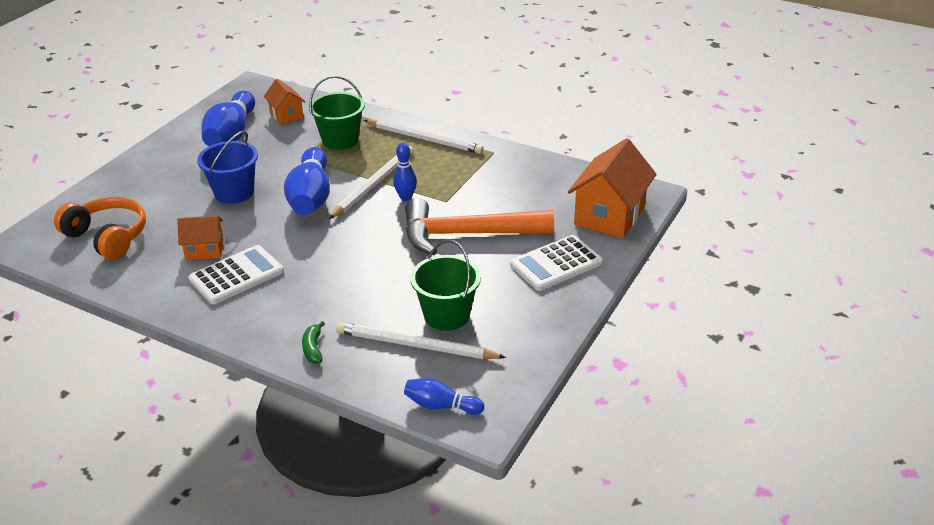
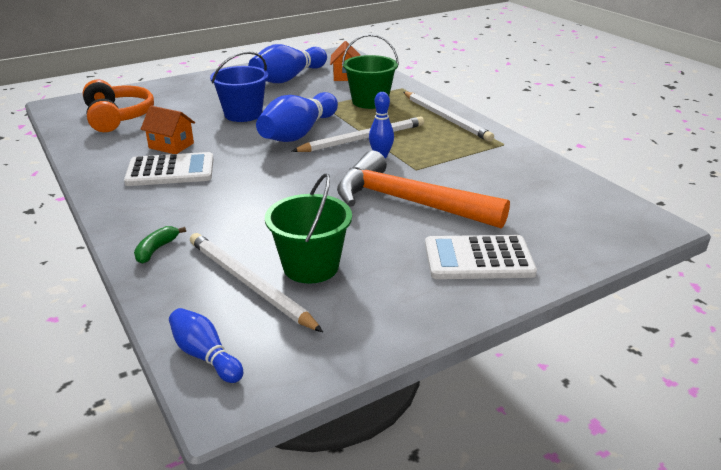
camera: 30 degrees right, 5 degrees down
orange house [568,138,657,238] -> none

